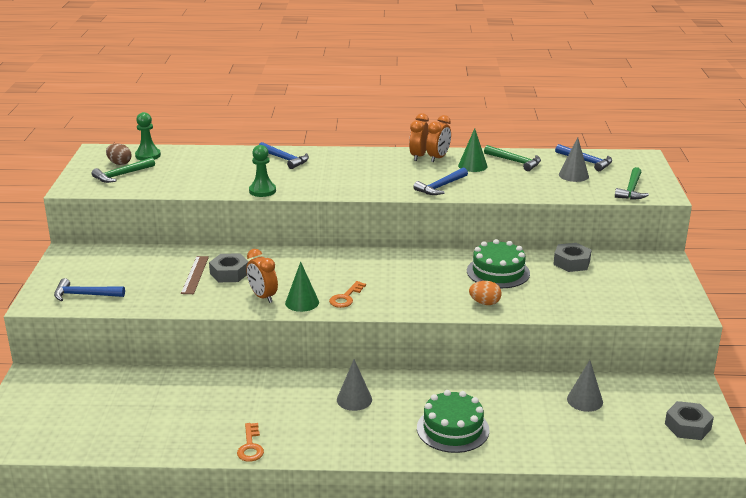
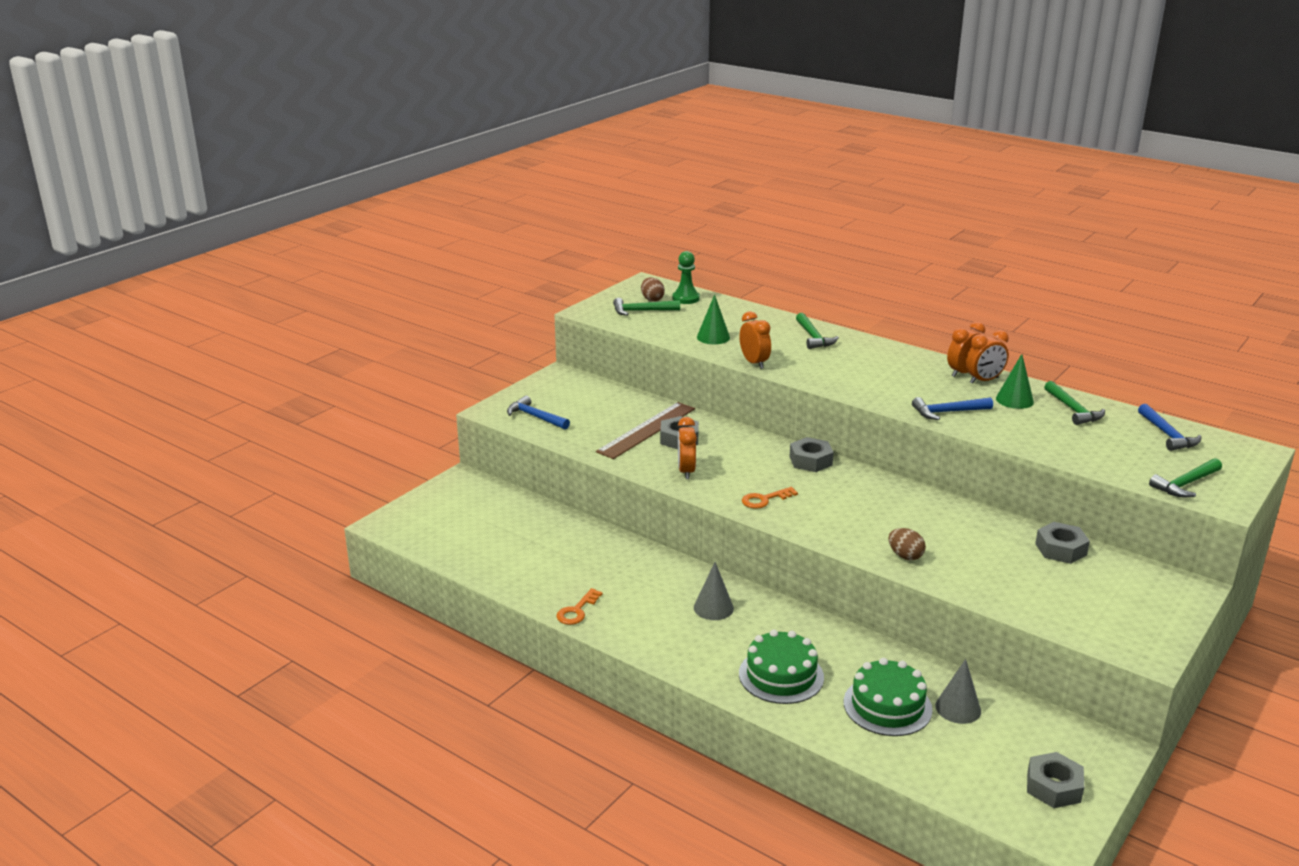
camera: 35 degrees right, 0 degrees up
brown ruler [181,256,209,294] -> brown ruler [596,402,695,459], size x1.64
green pawn [249,145,276,197] -> orange clock [739,311,771,369]
blue hammer [259,142,309,169] -> green hammer [796,313,839,349]
green cone [285,262,319,312] -> green cone moved to [697,294,730,344]
green cake [467,239,530,288] -> green cake moved to [844,658,933,736]
orange egg [469,281,502,305] -> brown egg [888,528,926,560]
grey cone [559,137,589,182] -> none
none -> grey nut [790,437,834,472]

